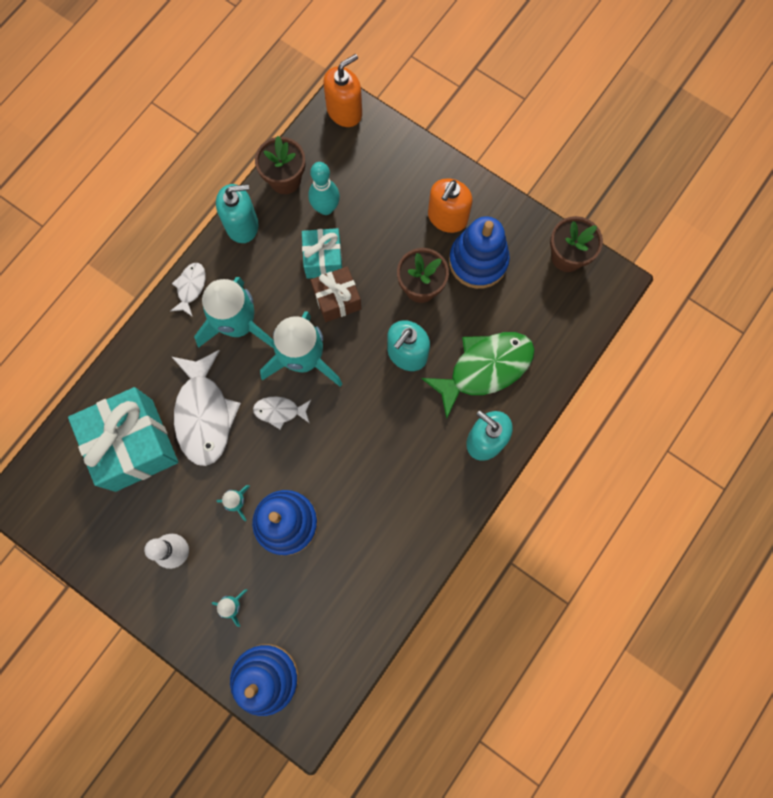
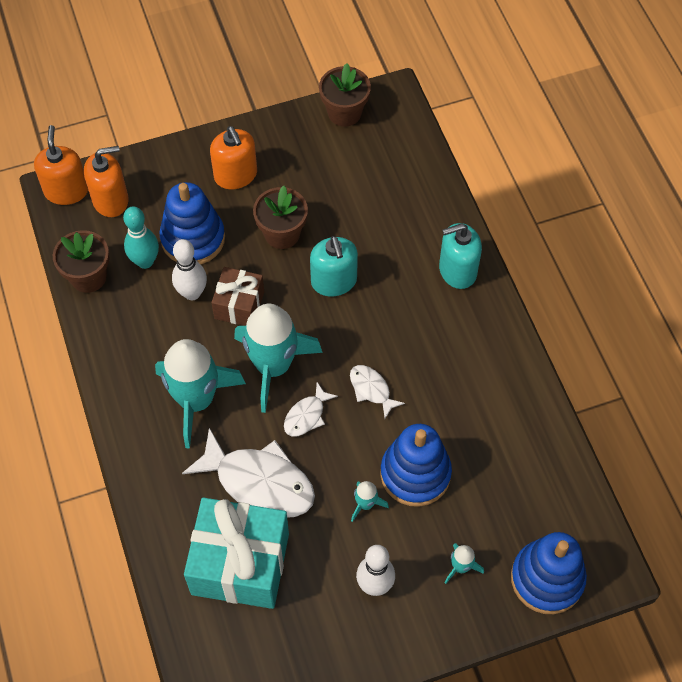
camera: 55 degrees left, 15 degrees down
white fish [171,263,206,317] -> white fish moved to [350,365,405,419]
turquoise soap dispenser [216,184,258,243] -> none
turquoise gift [302,228,342,279] -> white bowling pin [172,239,207,300]
green fish [421,332,535,419] -> none
blue stacking toy [449,216,510,289] -> blue stacking toy moved to [160,182,225,264]
none -> orange soap dispenser [84,146,128,217]

